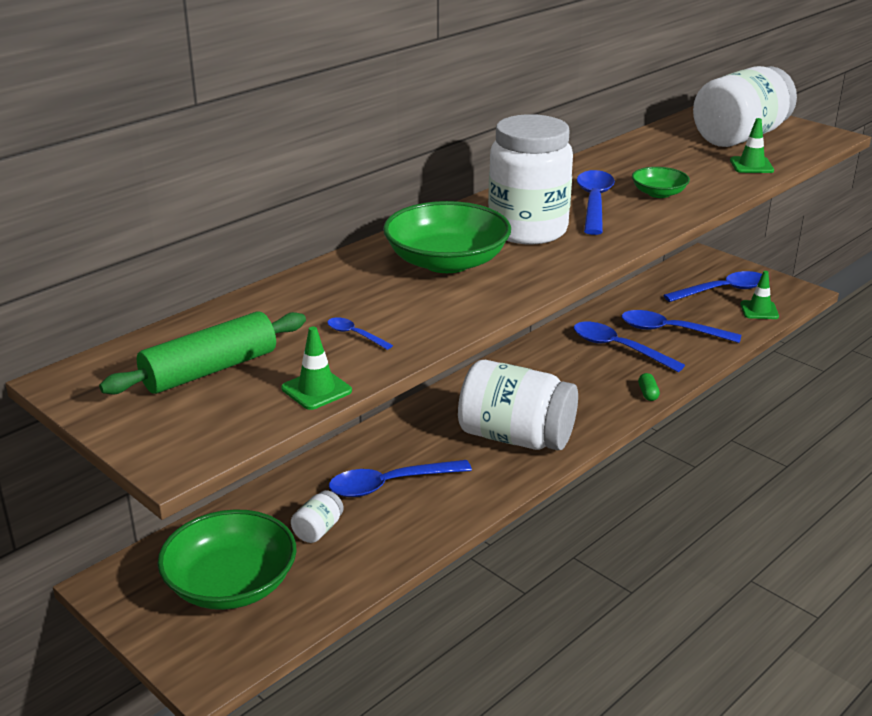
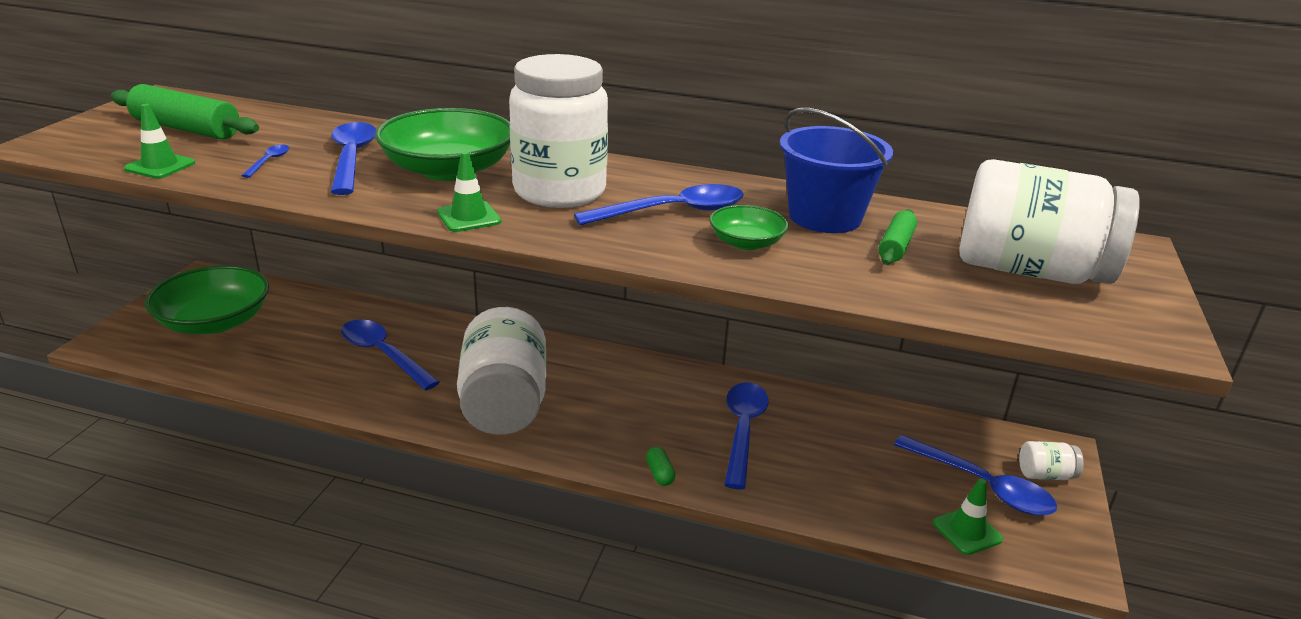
camera: 60 degrees right, 0 degrees up
white jar [291,490,344,543] -> white jar moved to [1019,441,1084,480]
blue spoon [621,310,741,343] -> blue spoon moved to [331,122,376,195]
green capsule [638,373,660,401] -> green capsule turned 75 degrees counterclockwise [646,447,675,486]
green traffic cone [730,118,774,173] -> green traffic cone moved to [437,151,501,232]
none -> blue bucket [780,108,893,233]
none -> green rolling pin [878,209,917,265]

